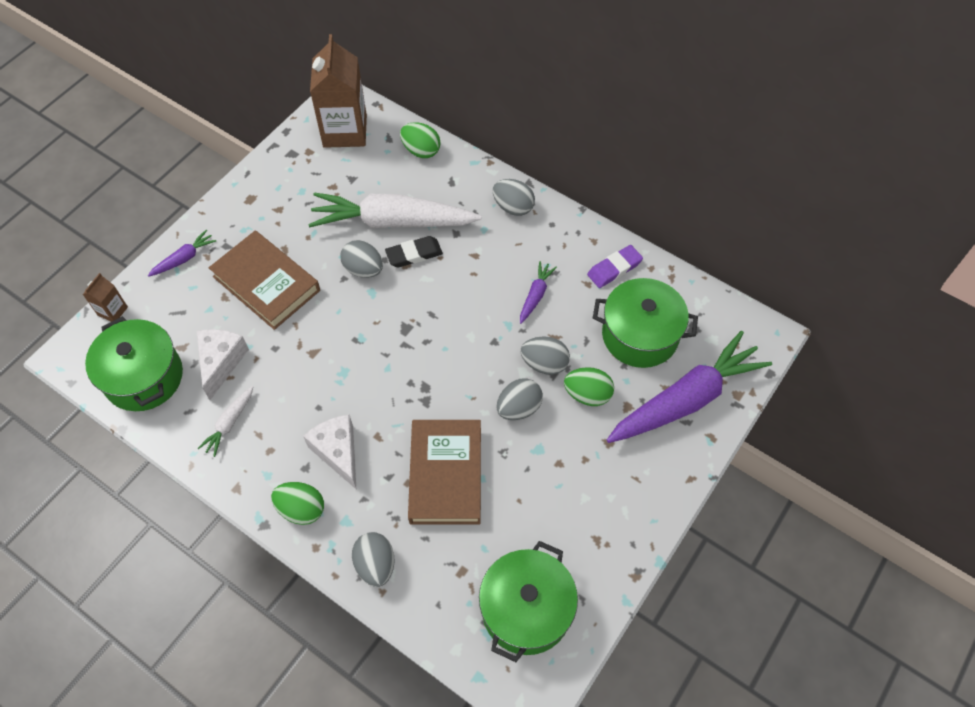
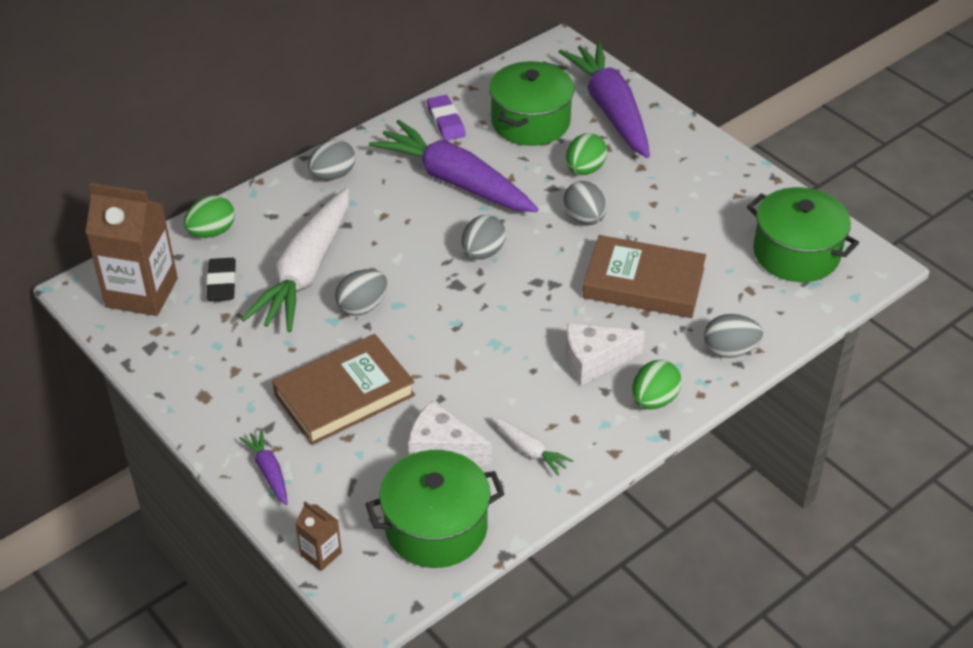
camera: 75 degrees left, 15 degrees down
black eraser [385,236,443,268] -> black eraser moved to [206,258,236,301]
purple carrot [520,261,557,324] -> purple carrot [369,120,538,212], size x2.33
grey egg [521,336,570,375] -> grey egg moved to [461,215,506,260]

